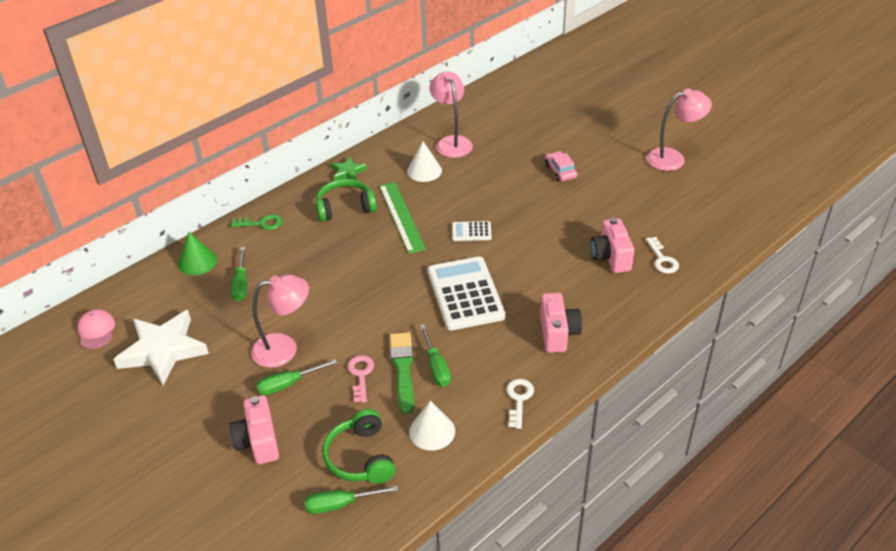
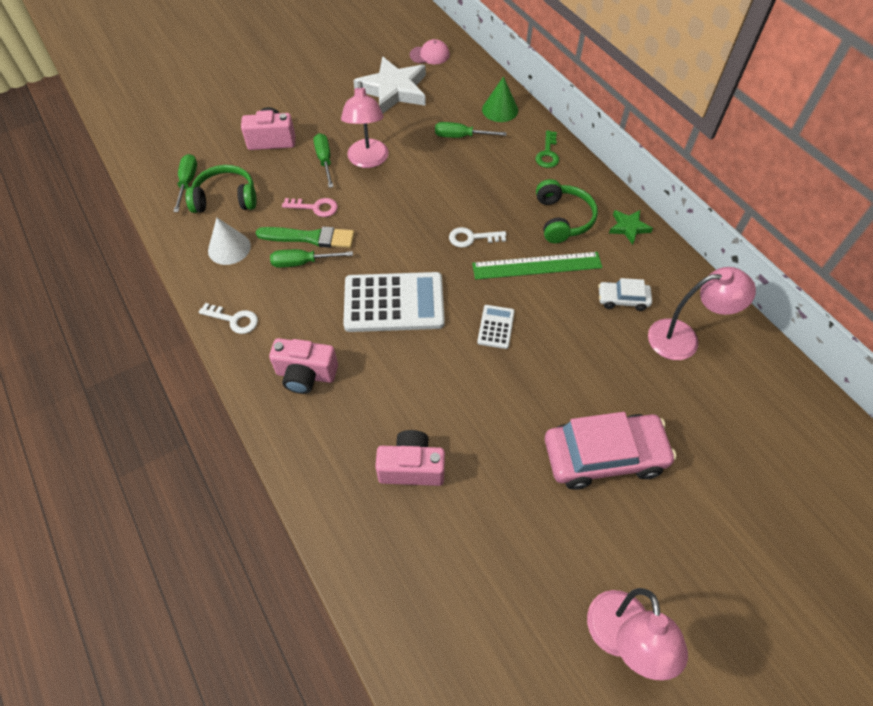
camera: 100 degrees right, 15 degrees up
white cone [407,141,442,182] -> white car [598,278,652,311]
pink car [545,151,577,182] -> pink car [545,412,676,490], size x2.01
white key [646,237,679,274] -> white key moved to [449,227,506,248]

